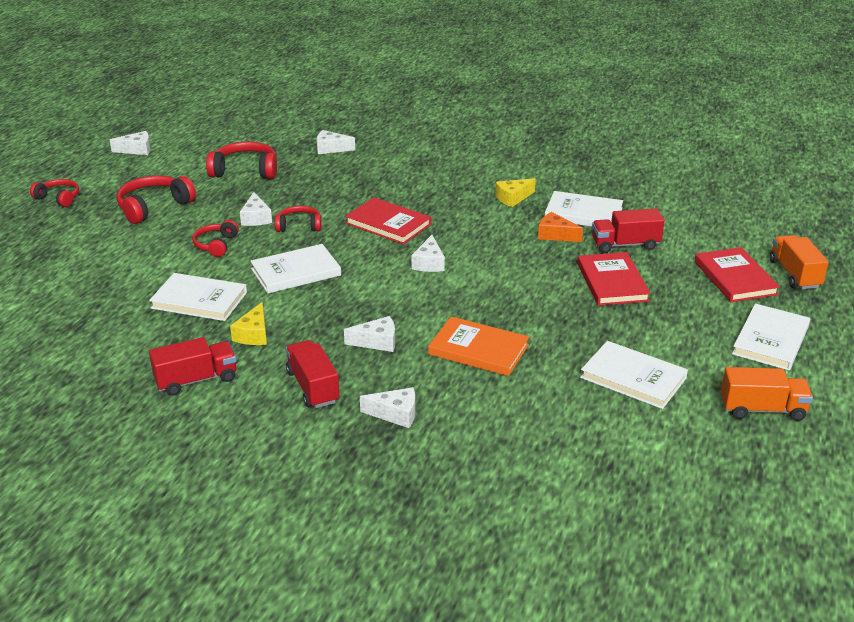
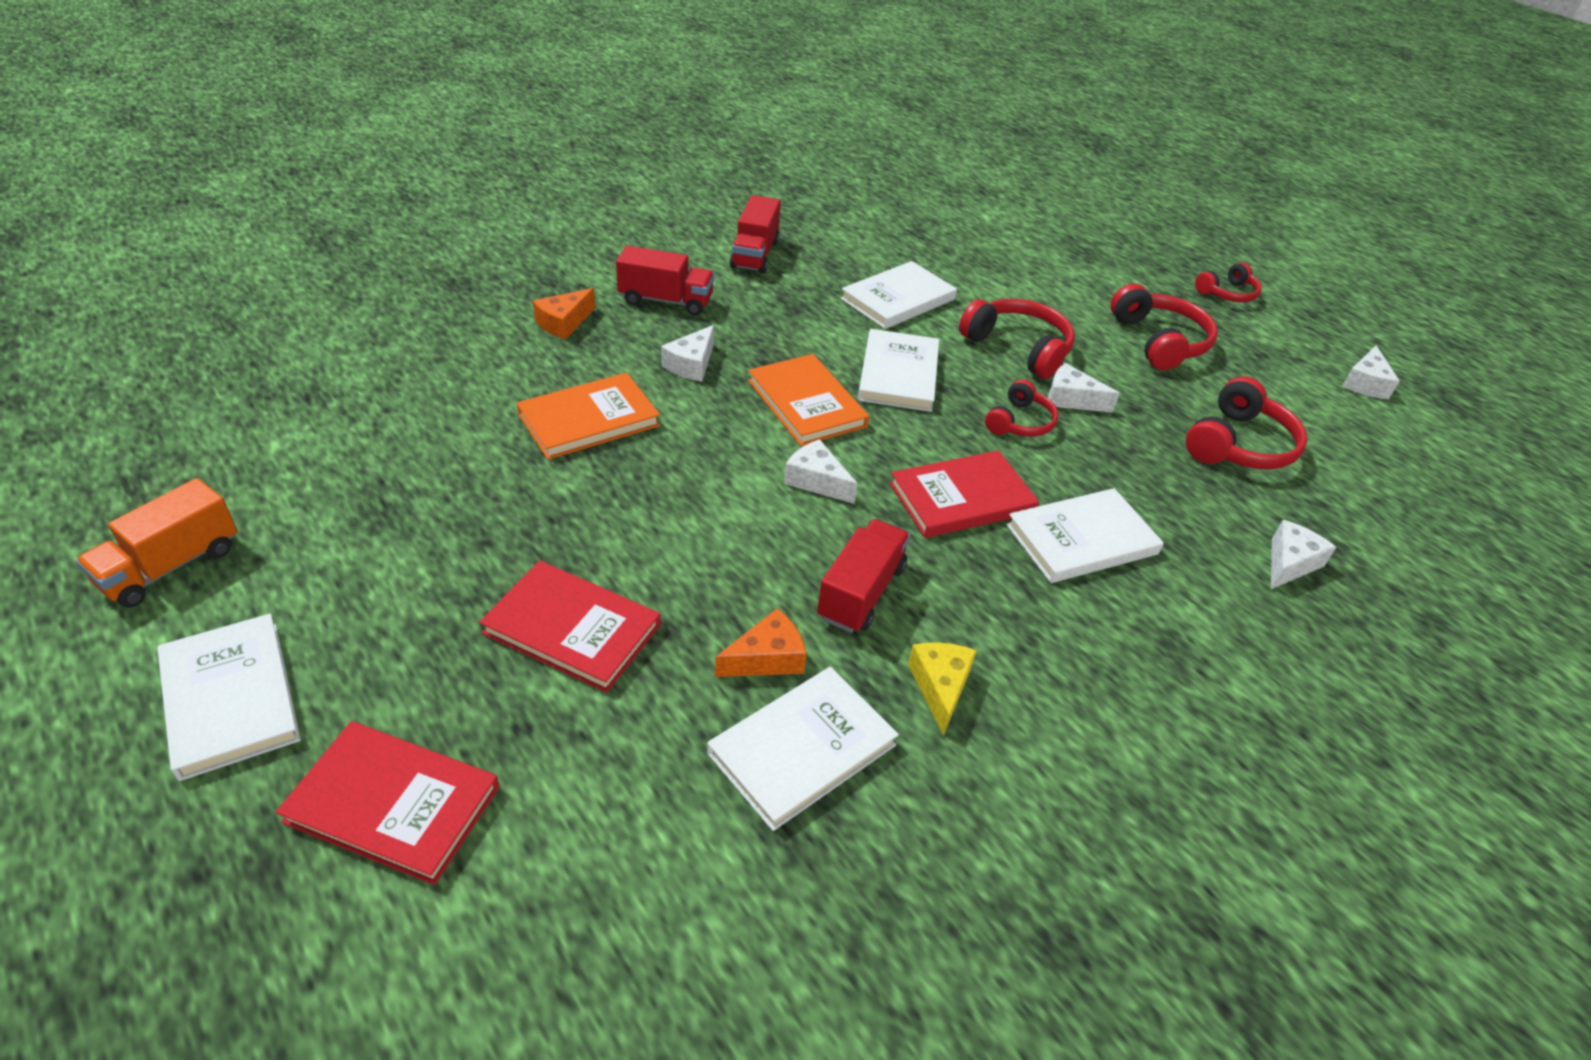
camera: 120 degrees right, 10 degrees up
red headphones [192,220,239,257] -> red headphones [959,299,1075,379], size x1.61
yellow cheese [230,302,267,345] -> none
white cheese [360,387,415,428] -> orange cheese [533,288,595,340]
white book [580,341,688,409] -> white book moved to [1006,488,1164,583]
red truck [592,209,665,253] -> red truck moved to [817,519,910,633]
orange truck [770,235,829,289] -> none
none -> orange book [748,354,869,446]

